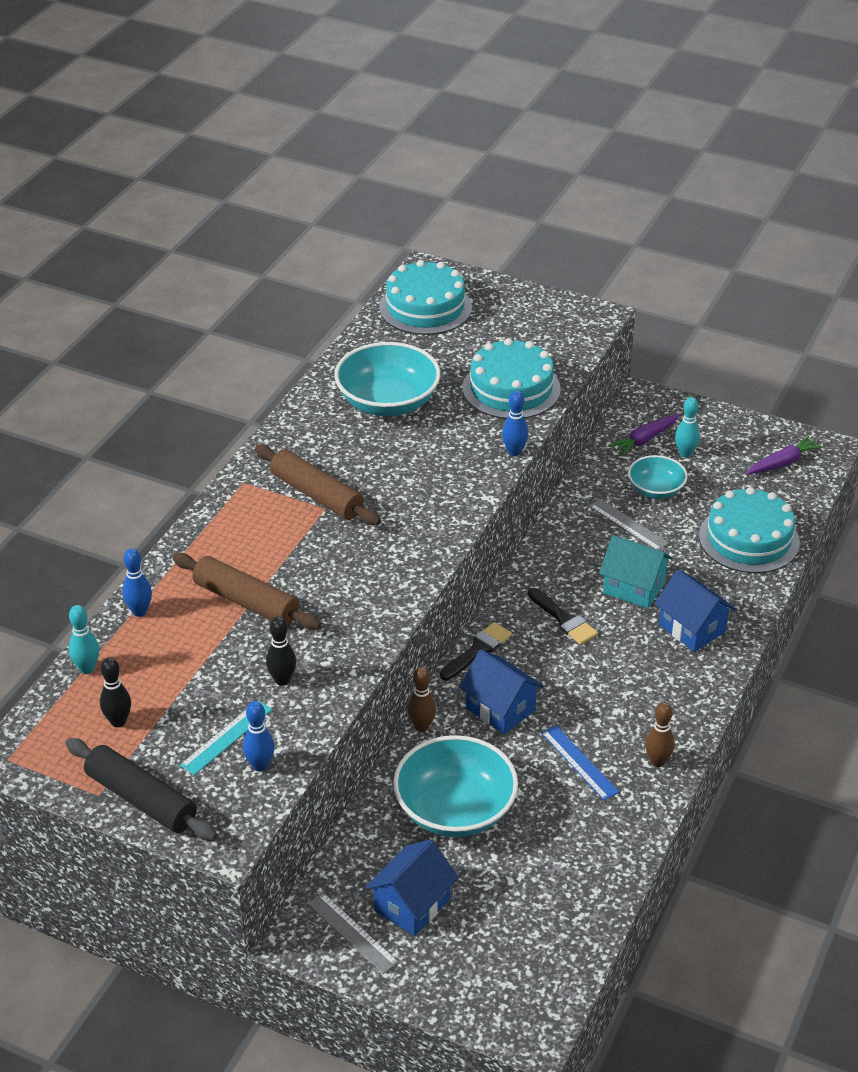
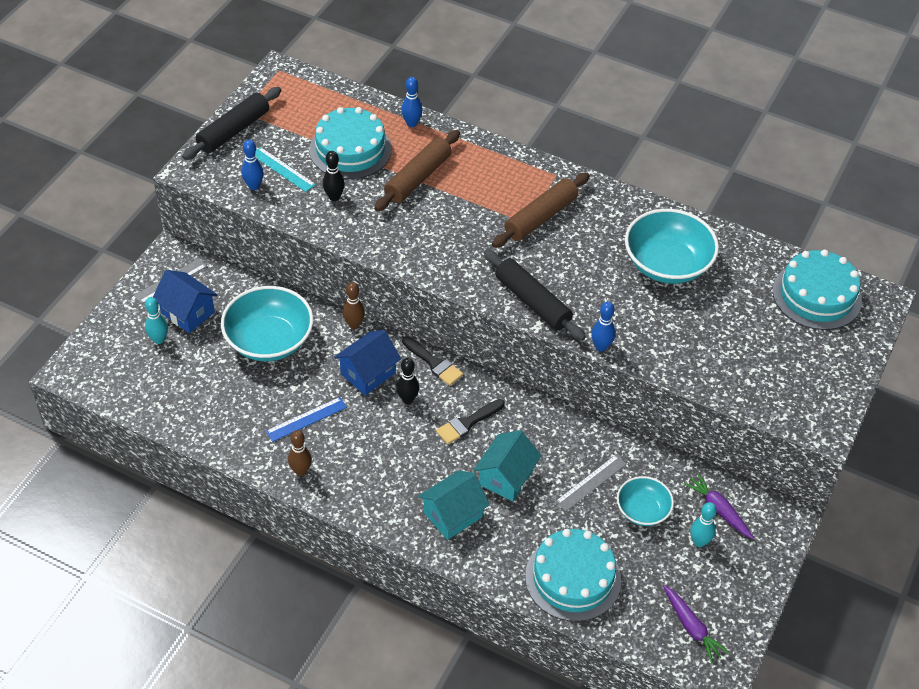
camera: 90 degrees right, 10 degrees up
turquoise bowling pin [69,605,99,674] -> turquoise bowling pin moved to [145,297,168,344]
black bowling pin [100,657,131,727] -> black bowling pin moved to [396,358,419,404]
turquoise cake [462,338,561,419] -> turquoise cake moved to [309,107,392,179]
blue house [654,569,736,652] -> turquoise house [418,470,490,540]
none -> black rolling pin [484,249,586,341]

